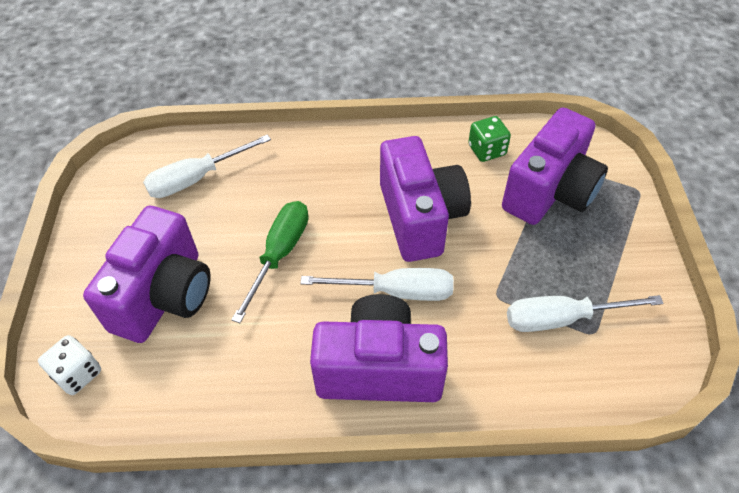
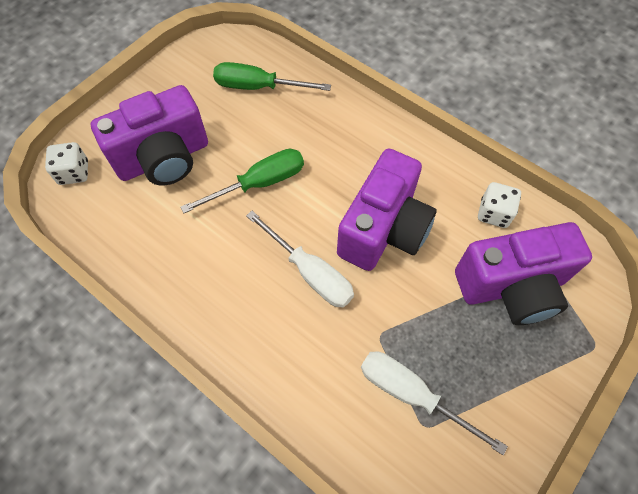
camera: 40 degrees right, 10 degrees up
white screwdriver [143,134,271,198] -> green screwdriver [213,62,331,91]
purple camera [310,294,448,402] -> none
green dice [468,116,511,162] -> white dice [478,182,521,228]

